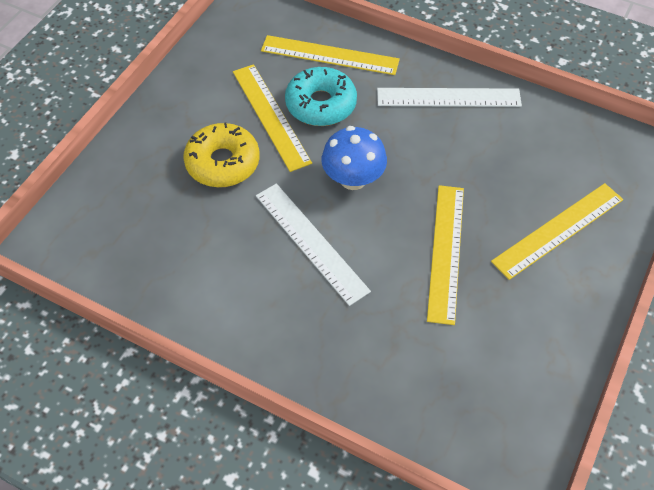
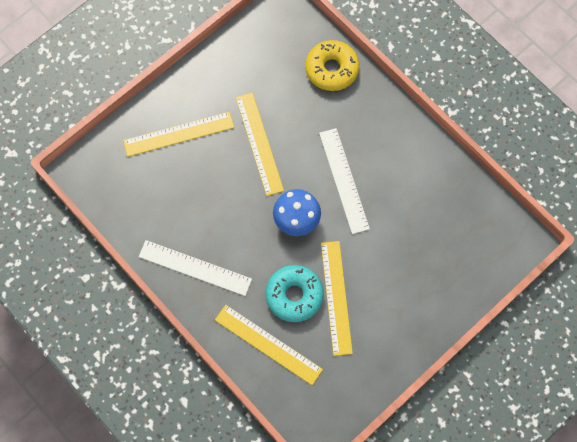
camera: 160 degrees left, 15 degrees up
yellow donut [183,123,260,187] -> yellow donut moved to [305,40,359,91]
yellow ruler [427,185,464,325] -> yellow ruler turned 45 degrees counterclockwise [236,93,284,196]

